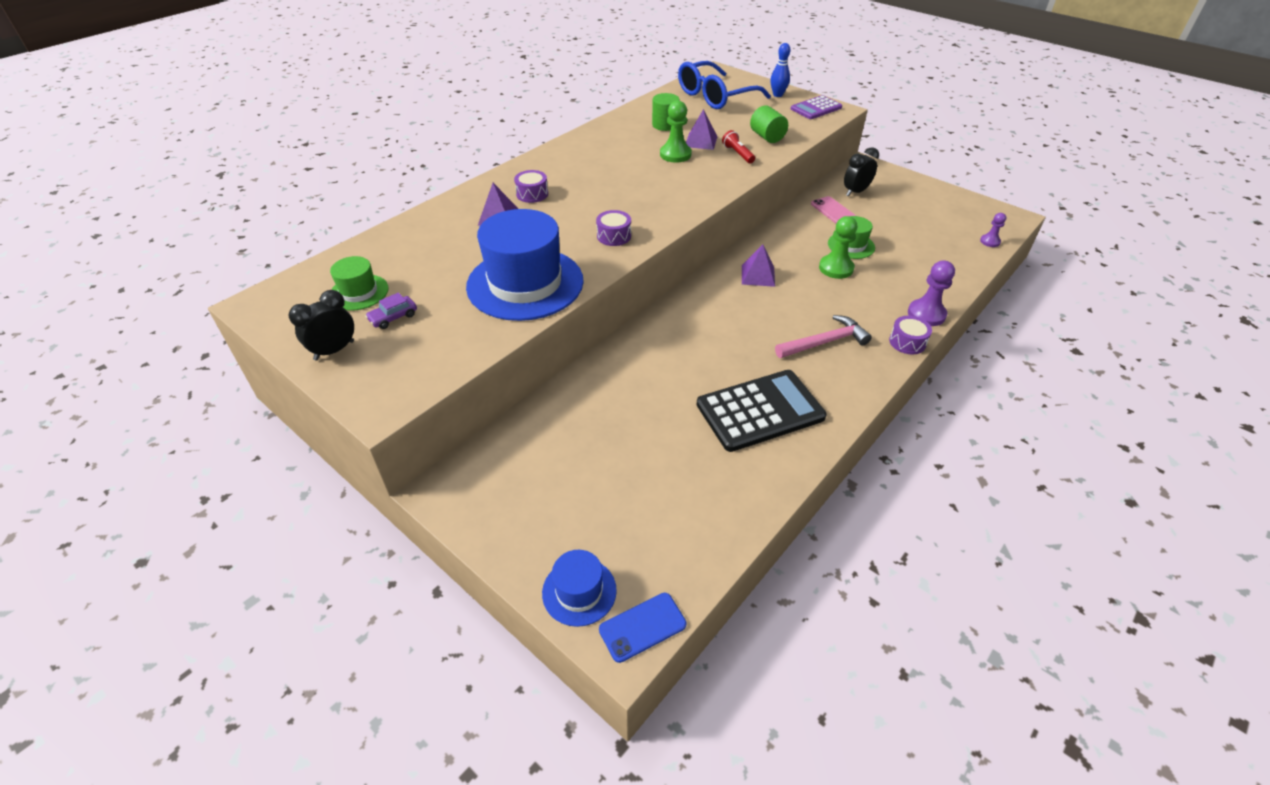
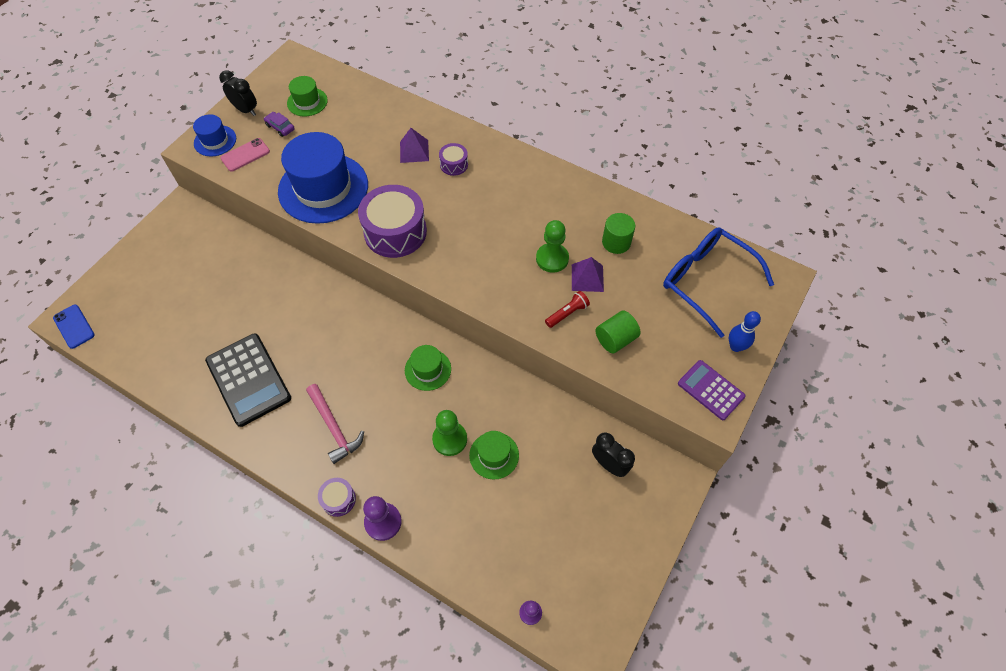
camera: 80 degrees right, 15 degrees up
blue hat [542,550,617,627] -> blue hat moved to [193,114,236,157]
purple drum [596,210,631,246] -> purple drum [358,185,427,258], size x2.09
purple pyramid [742,245,775,287] -> green hat [405,345,451,391]
pink phone [811,196,856,224] -> pink phone moved to [220,138,270,172]

